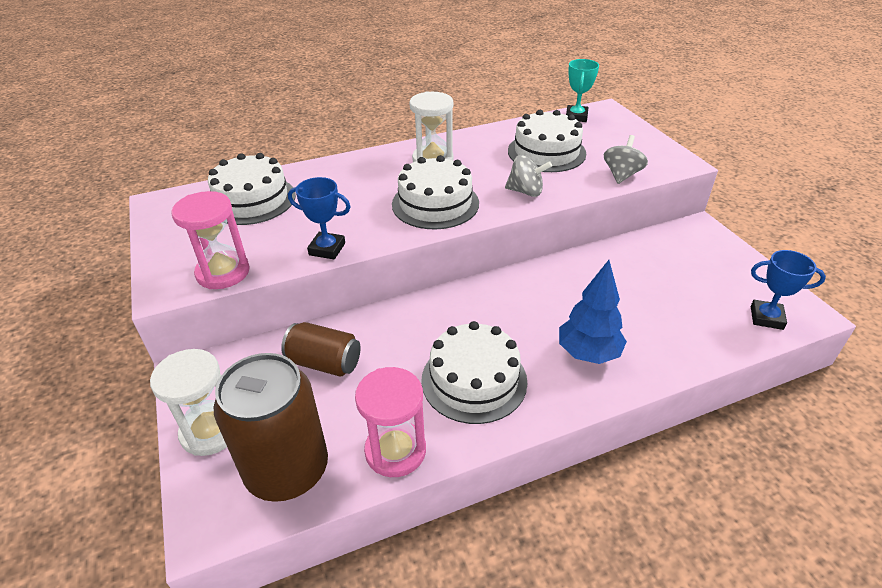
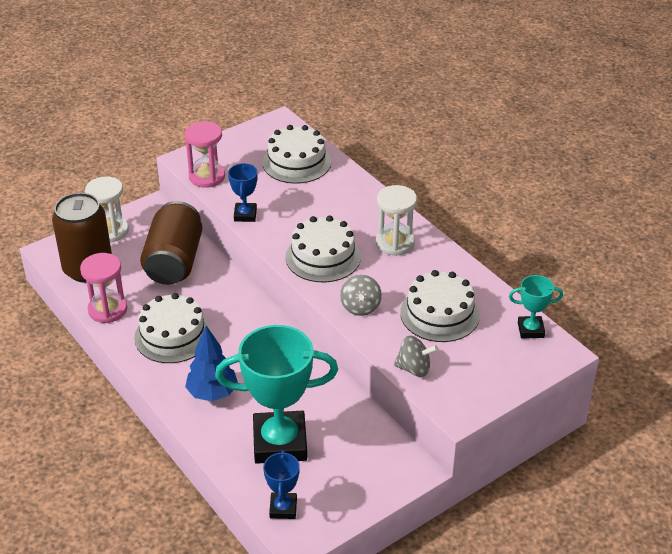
camera: 75 degrees right, 0 degrees up
brown can [281,322,361,377] -> brown can [140,201,202,285], size x1.69
none -> turquoise trophy [215,325,338,464]

